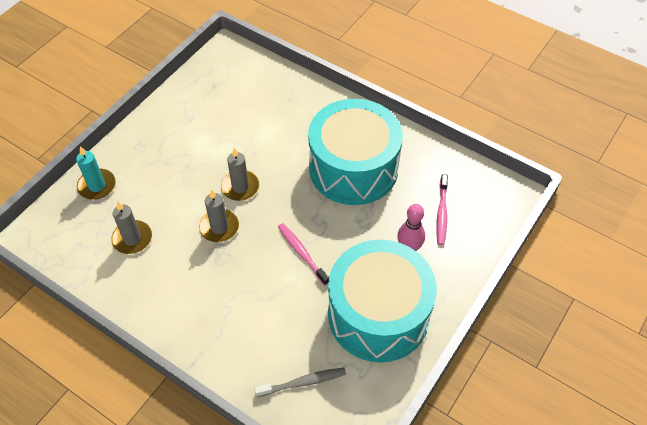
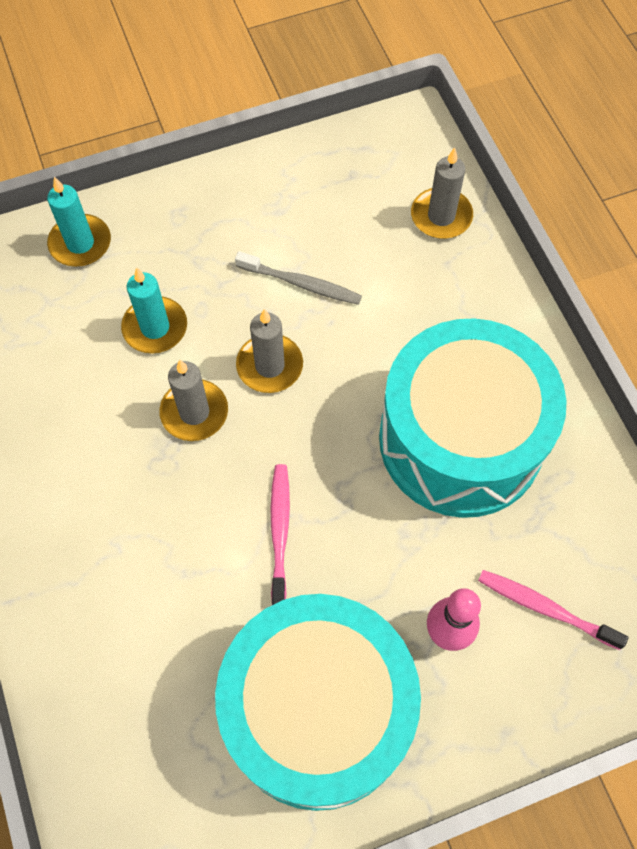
camera: 35 degrees right, 10 degrees up
grey candle [111,201,152,254] -> grey candle moved to [411,148,473,239]
grey toothbrush [254,368,346,397] -> grey toothbrush moved to [235,251,362,305]
pink toothbrush [436,174,448,245] -> pink toothbrush turned 75 degrees clockwise [478,570,629,650]
none -> turquoise candle [121,267,187,354]

